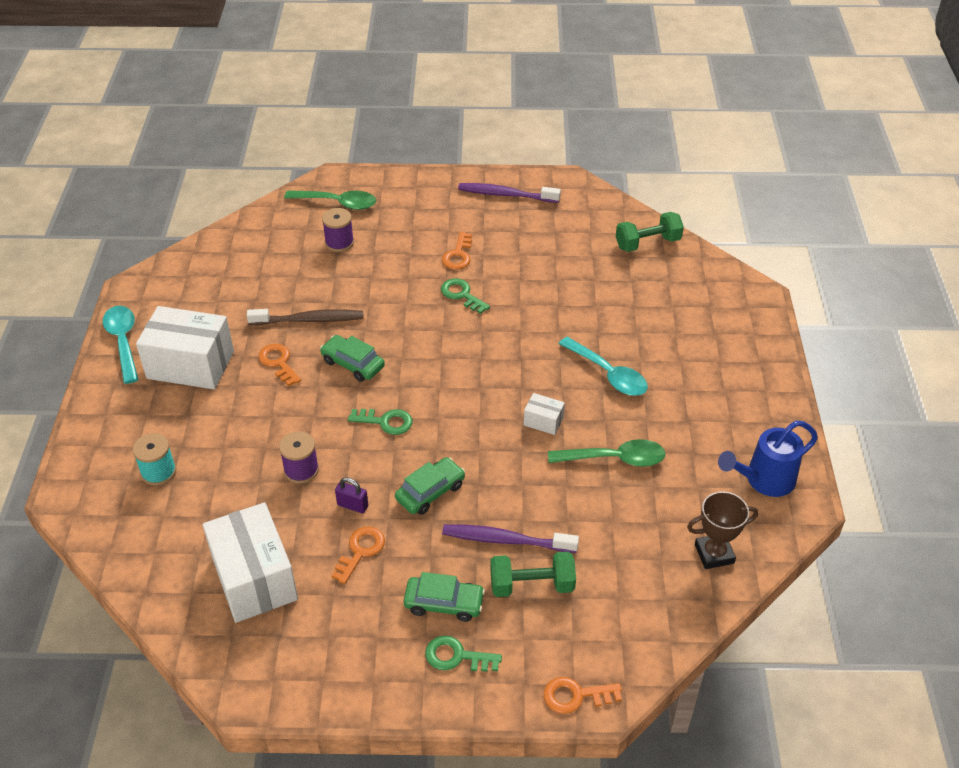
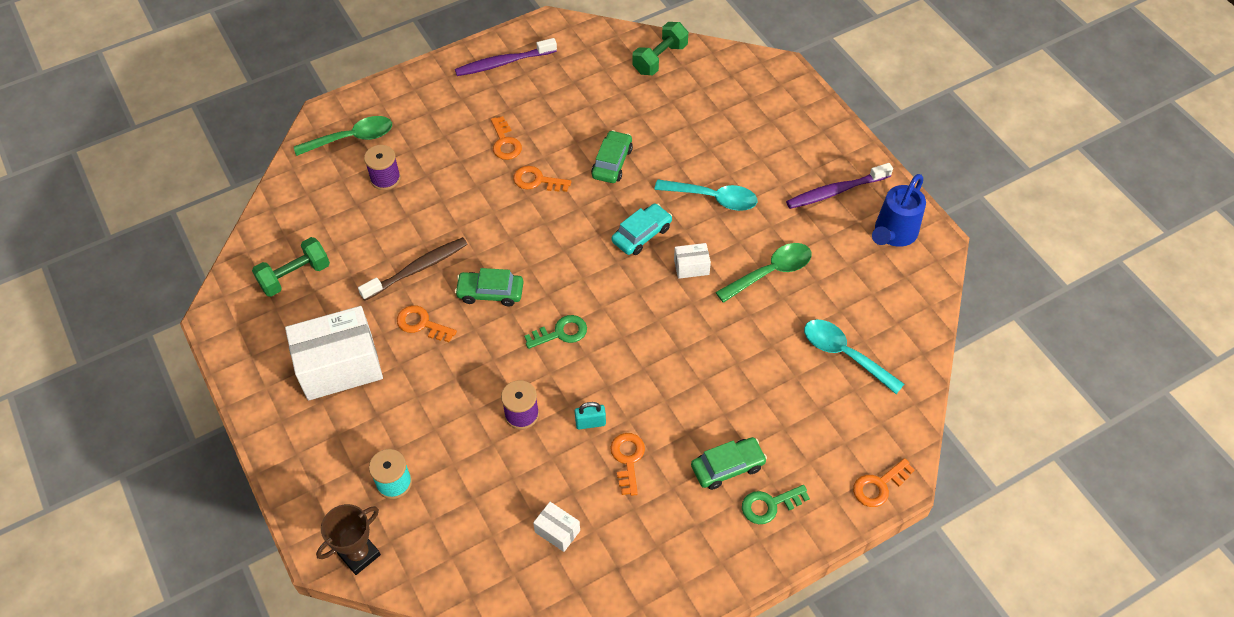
camera: 30 degrees left, 10 degrees up
turquoise spoon [103,306,139,384] -> turquoise spoon moved to [804,319,904,394]
white box [203,502,298,623] -> white box [533,502,580,552], size x0.44
purple padlock [335,477,368,513] -> turquoise padlock [575,402,606,430]
green car [395,457,465,515] -> green car moved to [591,130,633,183]
green key [441,279,490,314] -> orange key [513,166,571,192]
purple toothbrush [442,524,579,553] -> purple toothbrush moved to [786,163,893,209]
green dumbbell [490,552,576,597] -> green dumbbell moved to [252,237,330,297]
brown trophy [687,491,758,569] -> brown trophy moved to [316,504,381,575]
none -> turquoise car [612,203,672,255]

